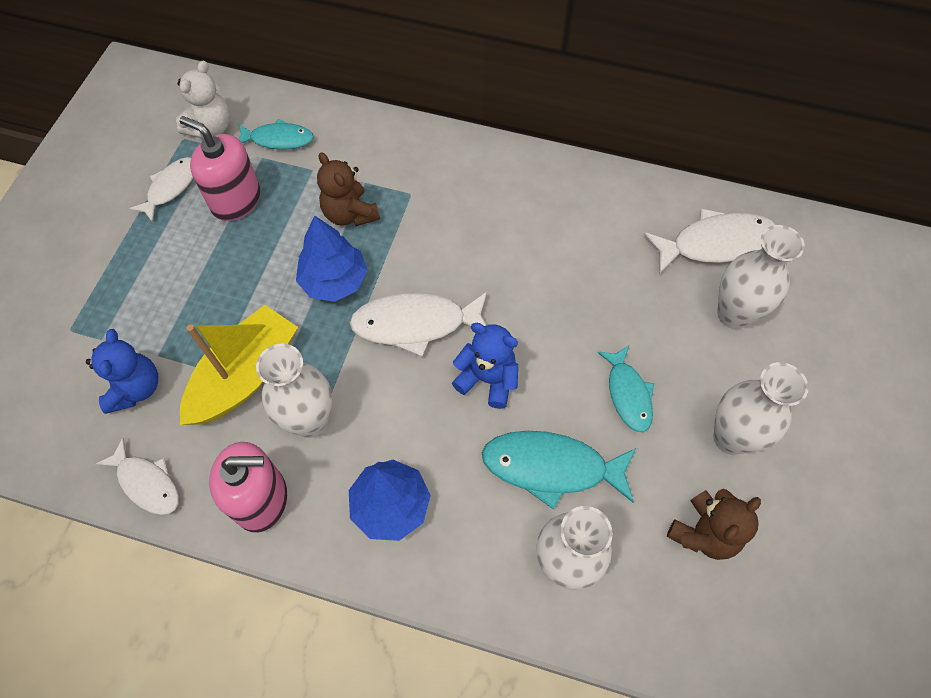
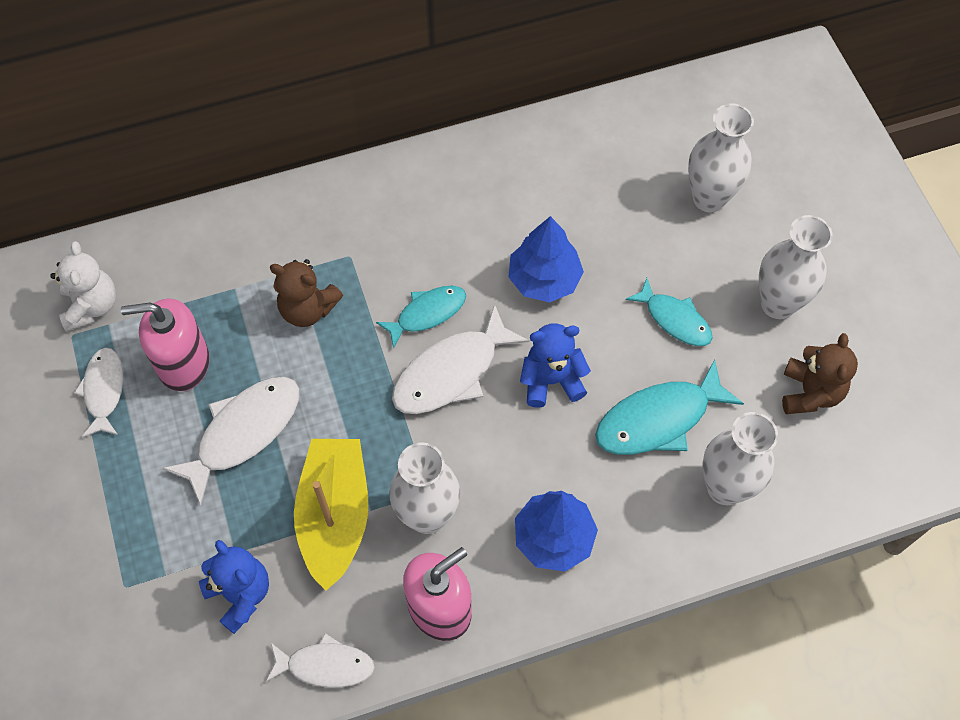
camera: 35 degrees left, 0 degrees up
turquoise fish [238,118,314,150] -> turquoise fish moved to [376,286,466,349]
blue tree [296,215,368,302] -> blue tree moved to [508,216,584,303]
white fish [644,208,775,274] -> white fish moved to [162,377,299,505]

